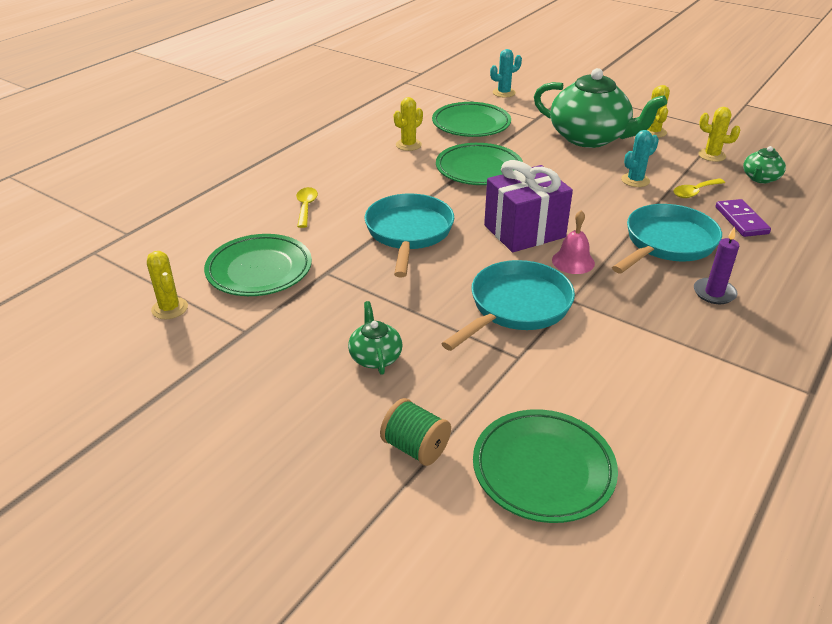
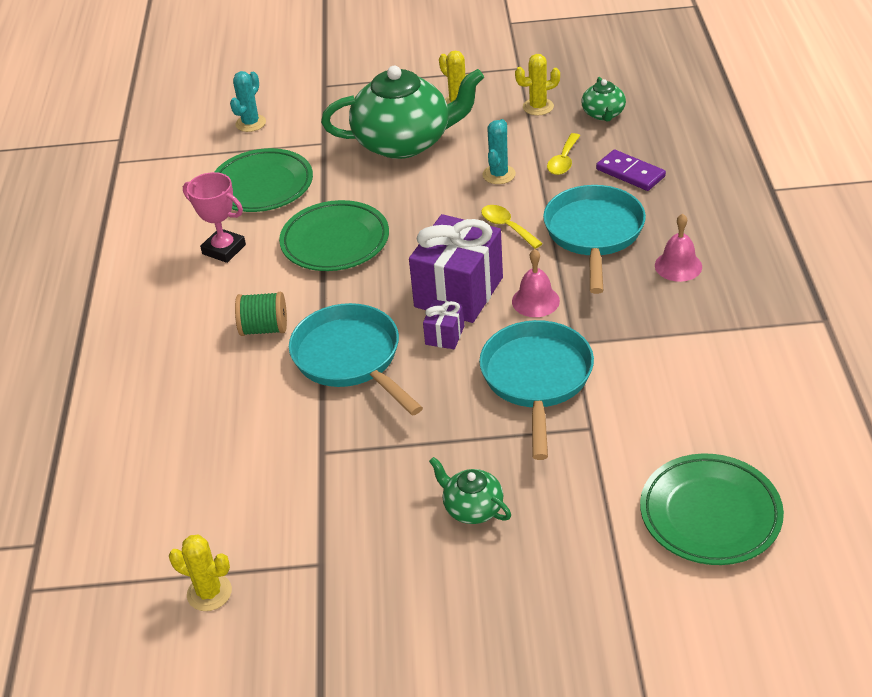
camera: 35 degrees left, 5 degrees up
green plate [204,234,312,296] -> none
yellow spoon [296,187,318,228] -> yellow spoon moved to [481,205,543,249]
green spool [380,398,451,466] -> green spool moved to [235,292,287,336]
yellow cactus [394,97,423,151] -> pink trophy [183,172,246,263]
purple candle [694,227,739,304] -> pink bell [655,214,702,282]
none -> purple gift [423,300,464,349]

